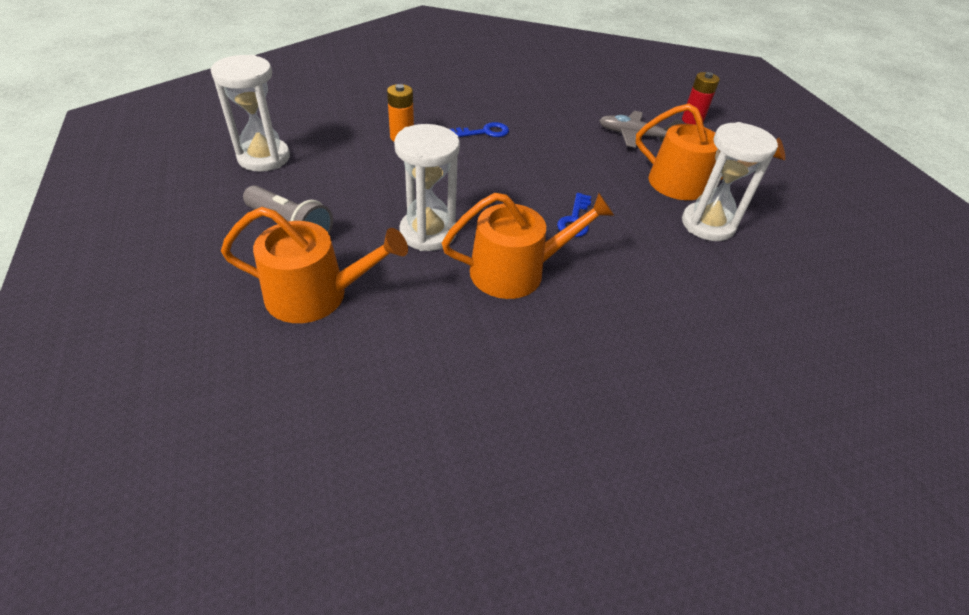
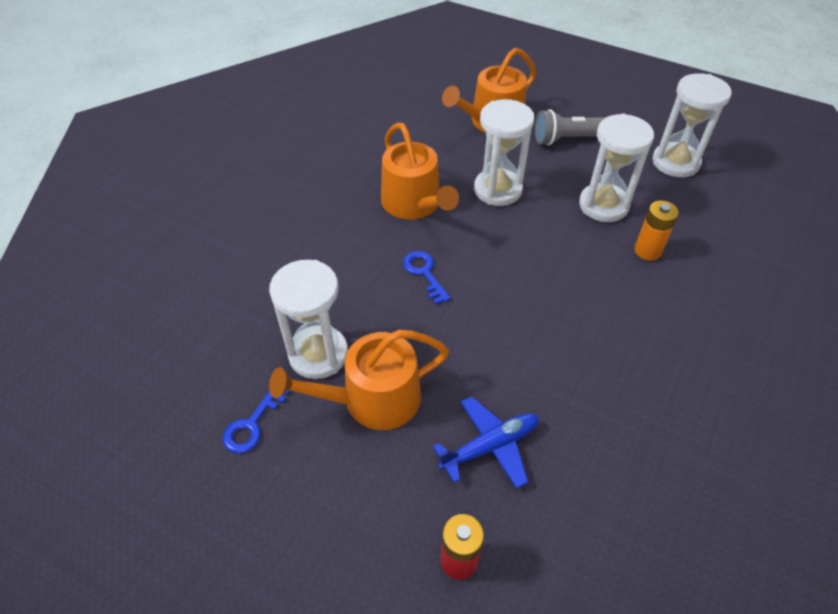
camera: 140 degrees right, 5 degrees up
orange watering can [442,193,614,299] -> orange watering can turned 60 degrees counterclockwise [381,122,459,219]
blue key [450,122,509,137] -> blue key moved to [223,390,290,453]
grey plane [599,111,682,148] -> blue plane [433,396,539,489]
none -> white hourglass [579,114,654,222]

